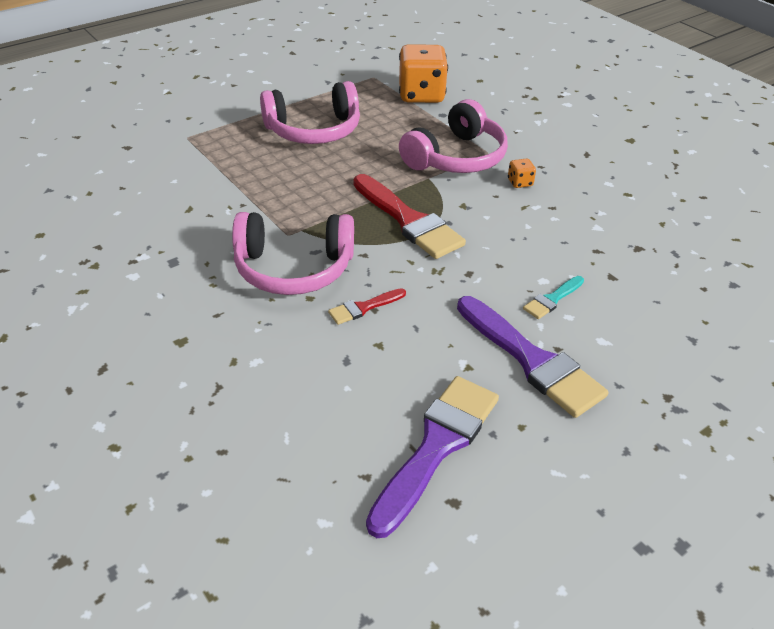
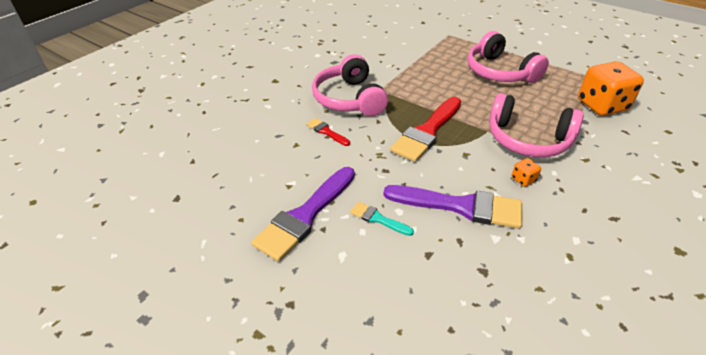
camera: 75 degrees right, 0 degrees up
purple brush [366,376,499,538] -> purple brush moved to [384,185,522,229]

